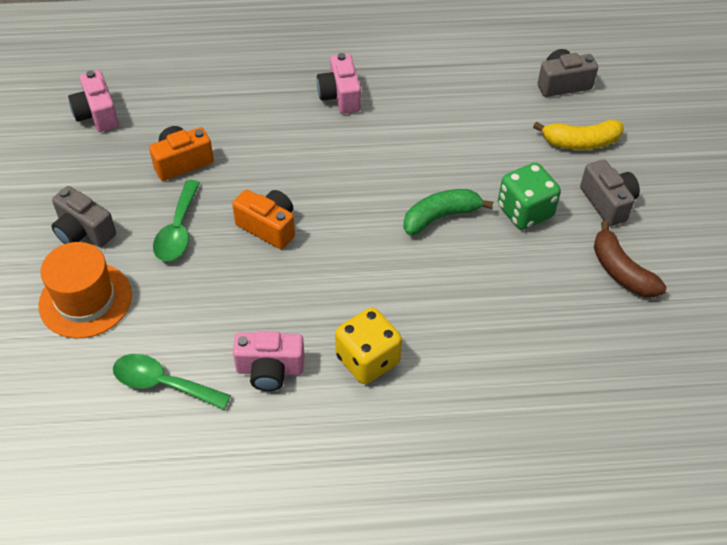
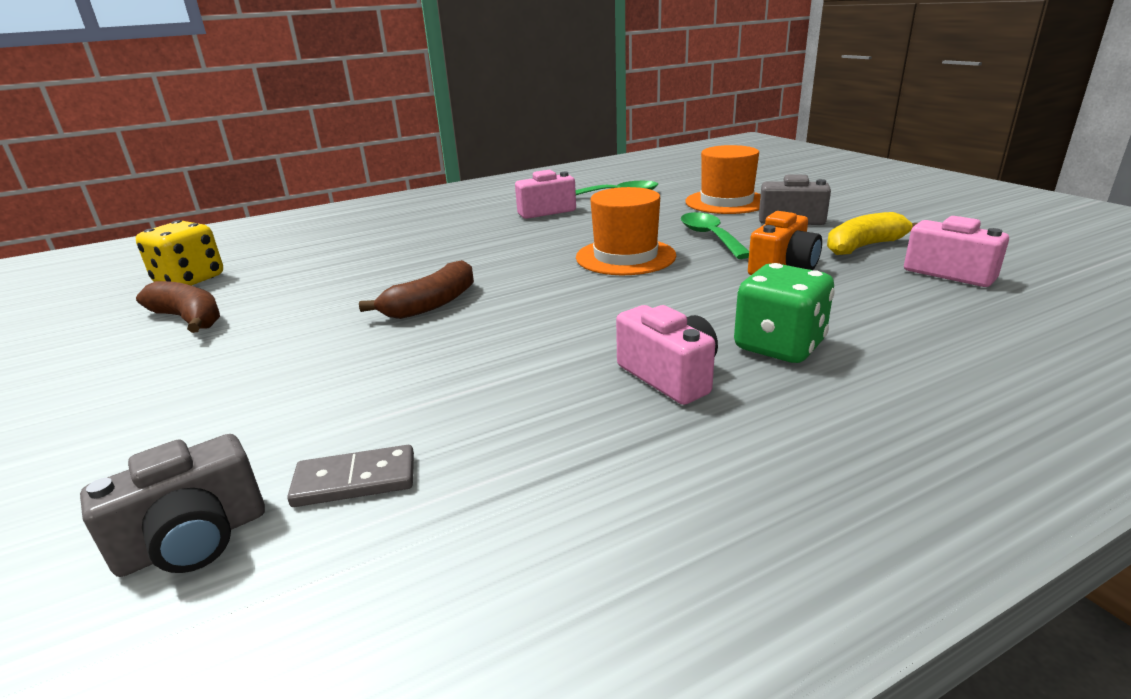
camera: 160 degrees right, 25 degrees down
orange camera [232,190,295,249] -> orange hat [576,187,676,275]
yellow dice [335,307,402,384] -> yellow dice moved to [136,220,223,286]
green banana [403,189,493,235] -> brown banana [359,260,474,319]
green dice [498,163,561,230] -> green dice moved to [734,263,835,363]
yellow banana [533,120,624,150] -> yellow banana moved to [827,212,918,255]
grey camera [580,160,640,226] -> none
none -> grey domino [287,445,414,507]

